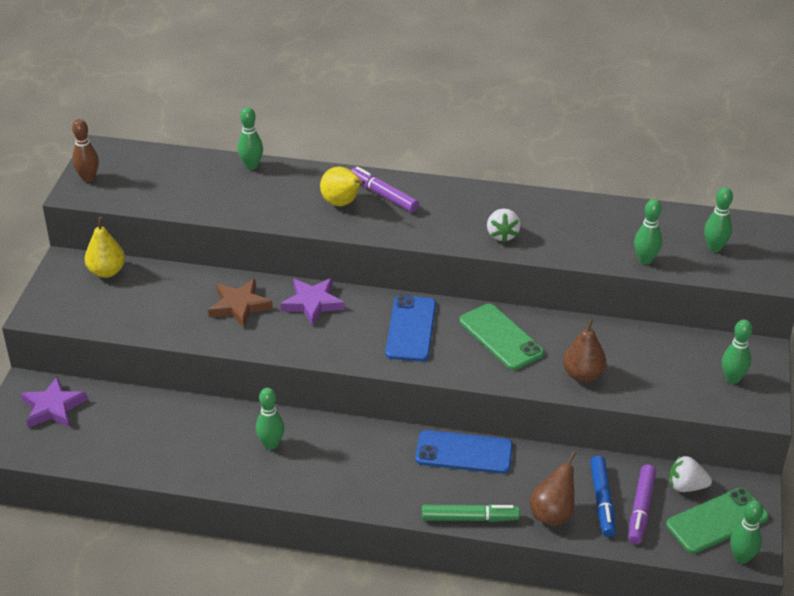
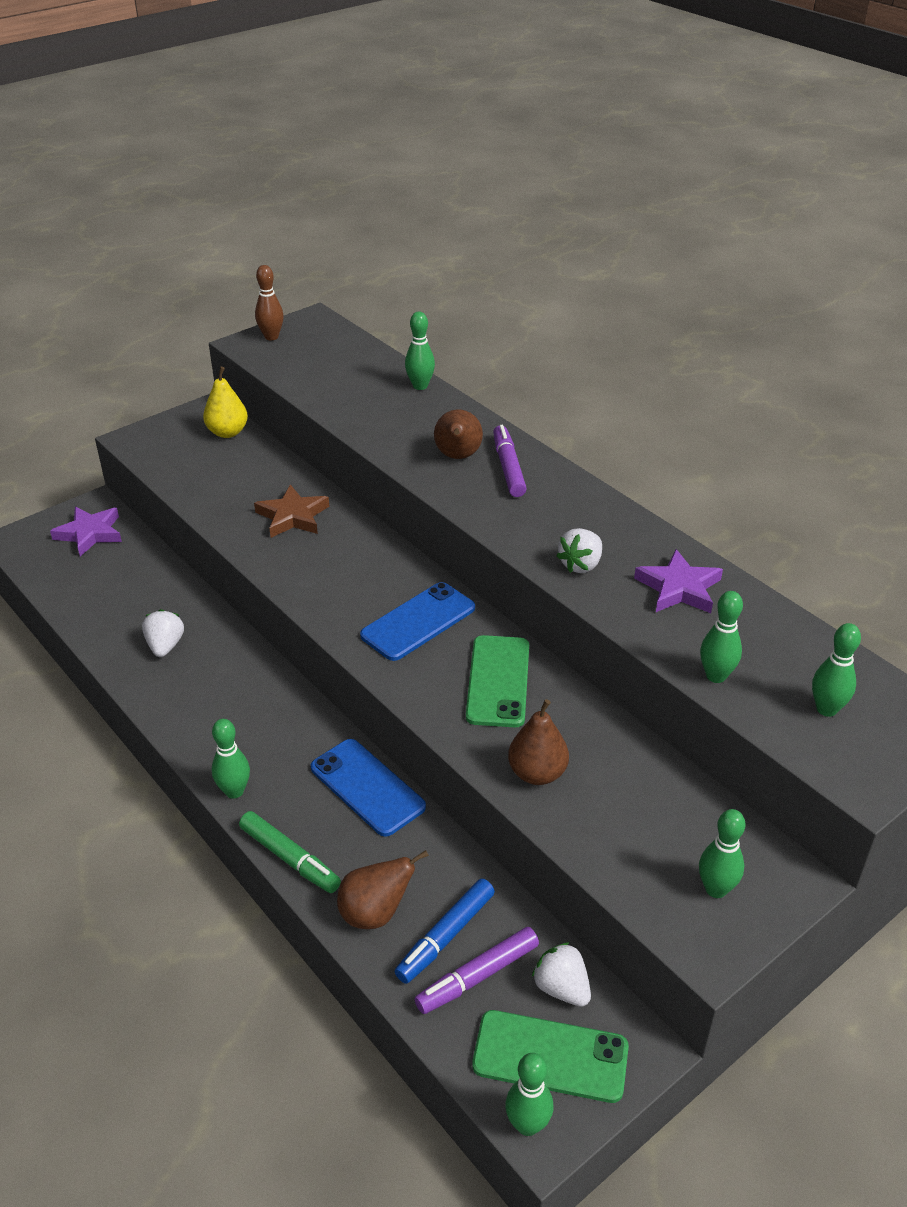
camera: 40 degrees right, 0 degrees up
green bowling pin [256,388,284,450] -> green bowling pin moved to [212,719,250,799]
purple star [280,278,345,326] -> purple star moved to [634,549,723,613]
yellow pear [320,167,365,206] -> brown pear [434,410,483,459]
none -> white strawberry [142,609,184,657]

